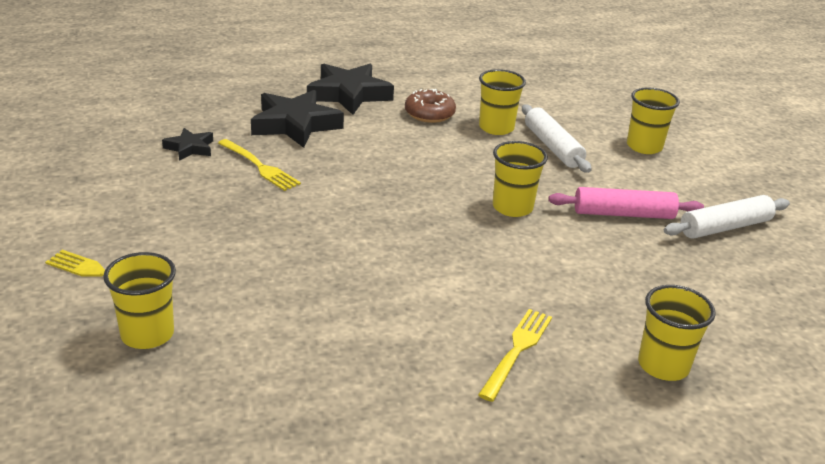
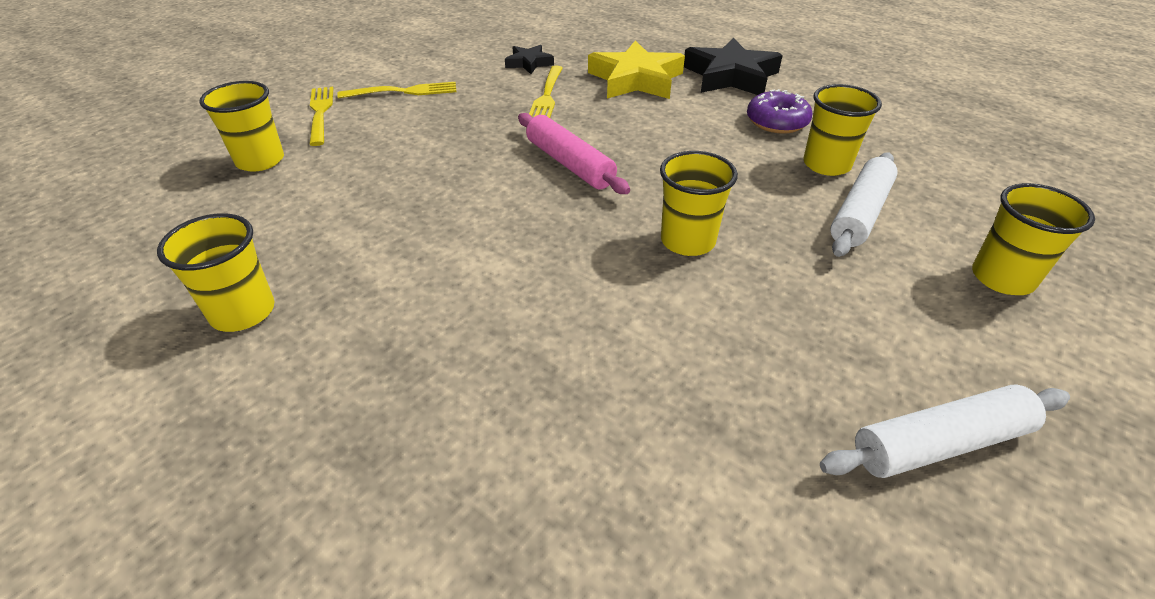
camera: 55 degrees right, 10 degrees up
black star [251,90,344,148] -> yellow star [588,41,685,99]
brown donut [405,89,456,123] -> purple donut [747,89,813,134]
yellow fork [478,309,552,402] -> yellow fork moved to [337,82,456,99]
pink rolling pin [548,187,704,219] -> pink rolling pin moved to [518,113,630,194]
yellow cup [638,285,716,381] -> yellow cup moved to [157,213,274,332]
white rolling pin [664,195,790,239] -> white rolling pin turned 45 degrees counterclockwise [820,384,1070,478]

